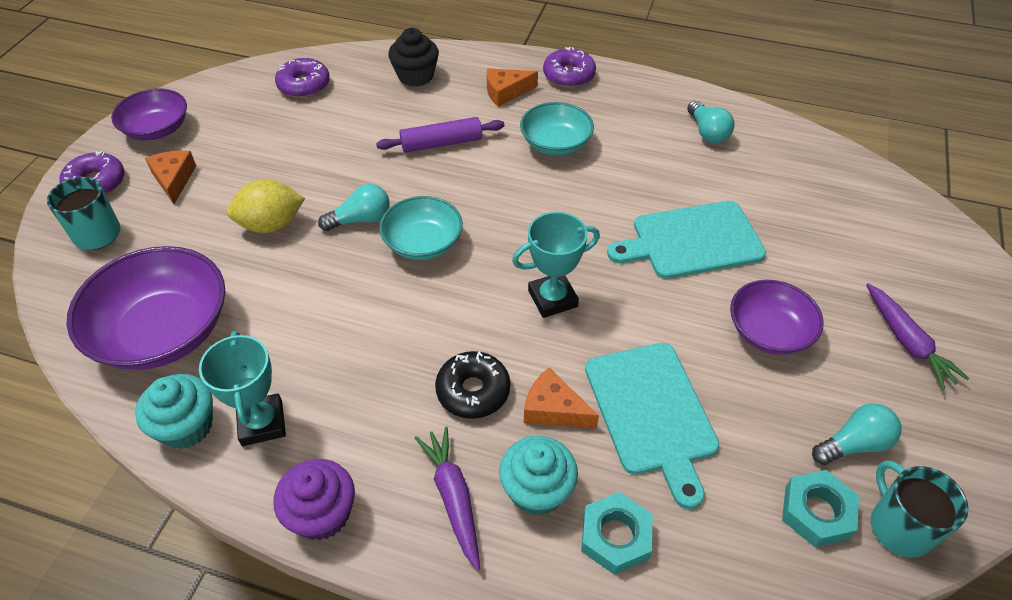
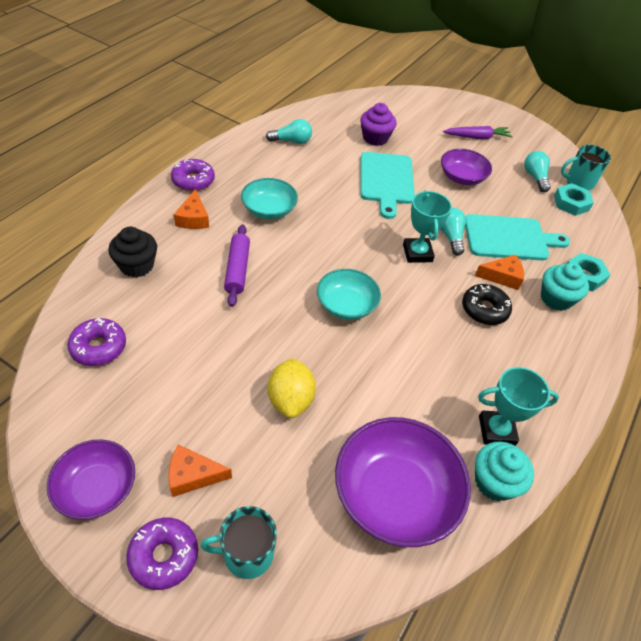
camera: 80 degrees left, 0 degrees up
purple cupcake [273,459,355,540] -> purple cupcake moved to [360,103,396,146]
turquoise light bulb [318,184,390,231] -> turquoise light bulb moved to [441,208,466,255]
purple carrot [415,427,480,570] -> none
orange cheese [524,368,599,429] -> orange cheese turned 135 degrees counterclockwise [475,255,524,290]

